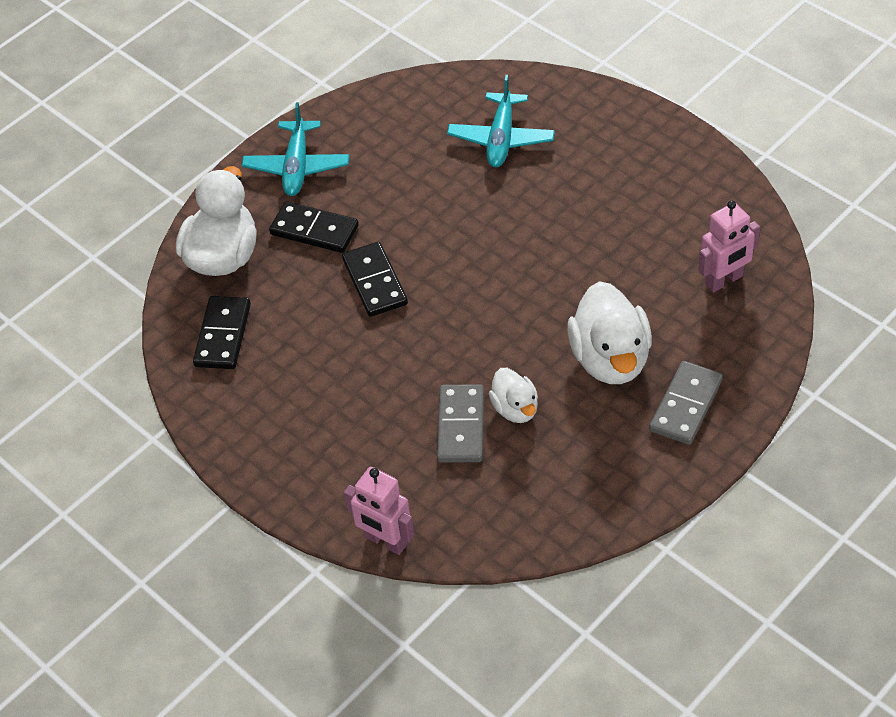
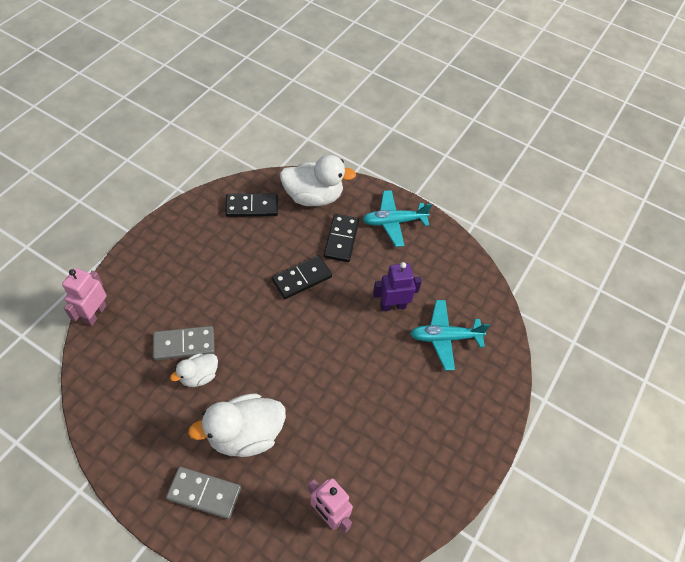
camera: 70 degrees right, 5 degrees up
none -> purple robot [373,262,422,311]

